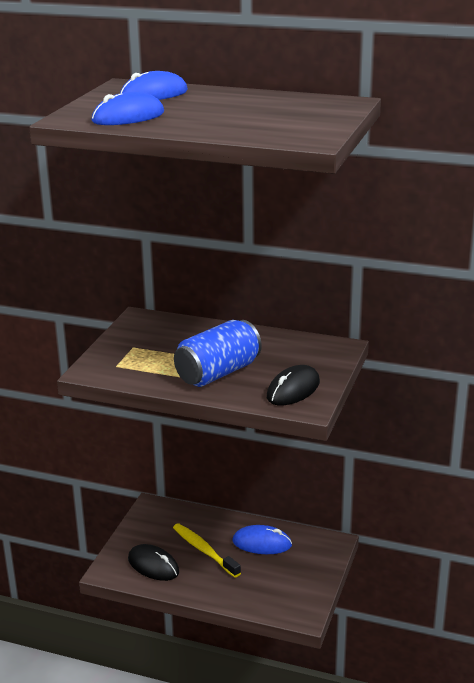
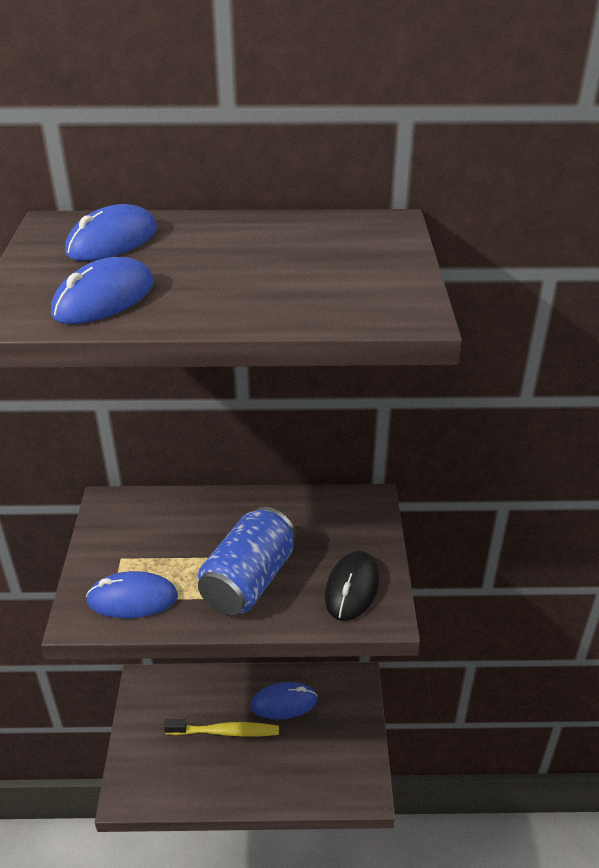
camera: 20 degrees left, 10 degrees up
black mouse [128,544,179,581] -> none
yellow toothbrush [173,523,241,578] -> yellow toothbrush turned 150 degrees clockwise [164,719,279,737]
none -> blue mouse [86,571,178,618]

